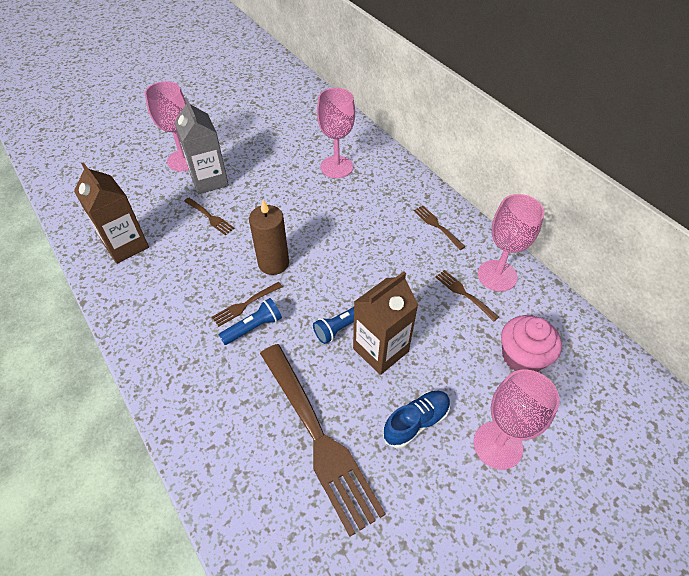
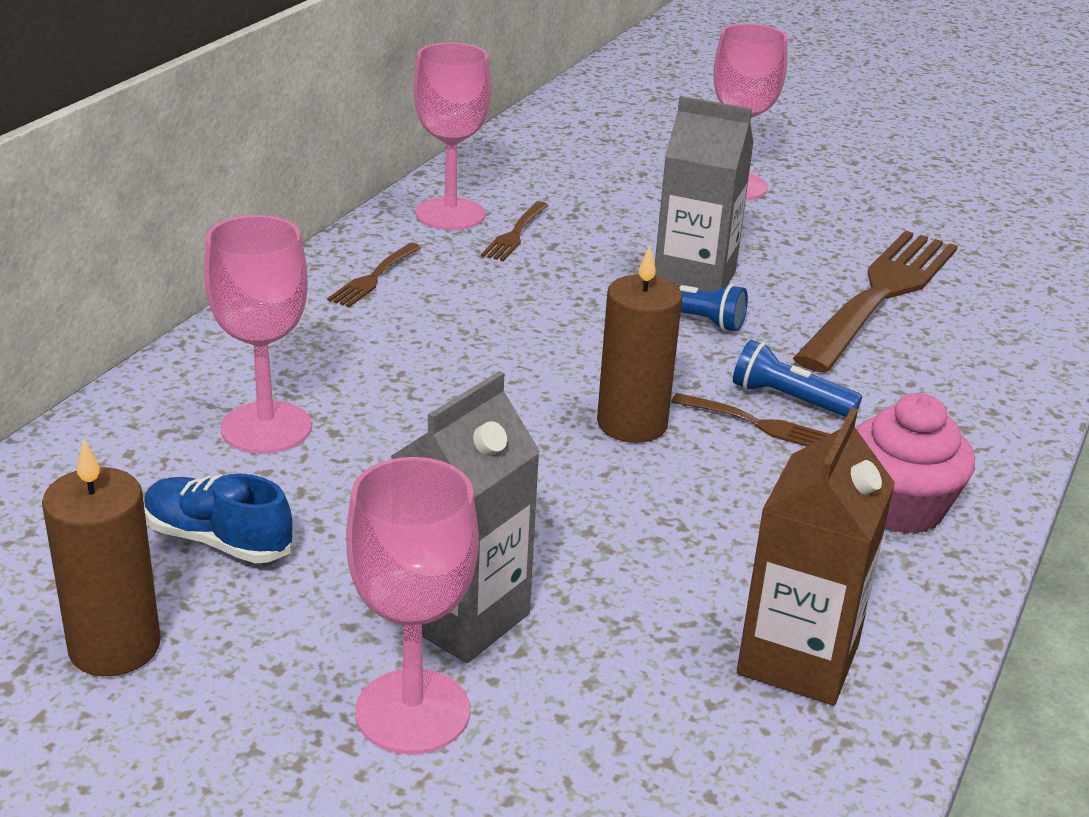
camera: 120 degrees left, 20 degrees down
brown fork [184,198,235,235] -> none
brown carton [353,271,418,375] -> grey carton [654,96,754,292]
blue shoe [383,391,450,448] -> blue shoe moved to [144,474,293,563]
pink cupcake [501,315,562,372] -> pink cupcake moved to [856,393,975,534]
none -> brown candle [42,440,161,676]

